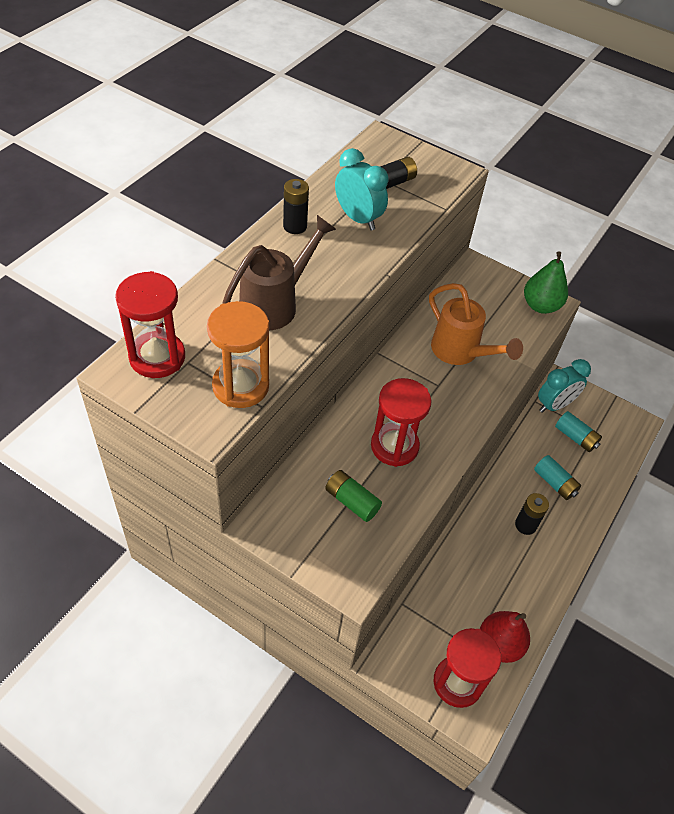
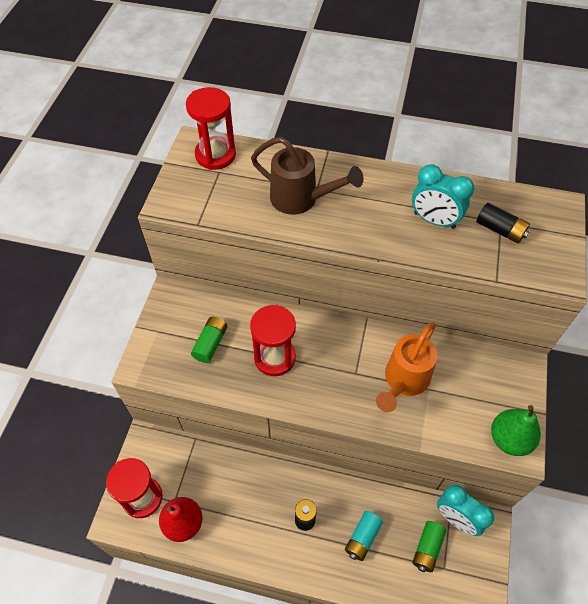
camera: 75 degrees right, 5 degrees up
orange hourglass [207,301,269,408] -> none
black battery [283,179,309,234] -> none
turquoise clock [335,148,389,230] -> turquoise clock turned 90 degrees clockwise [412,164,474,229]
turquoise battery [555,411,602,452] -> green battery [412,521,446,572]

